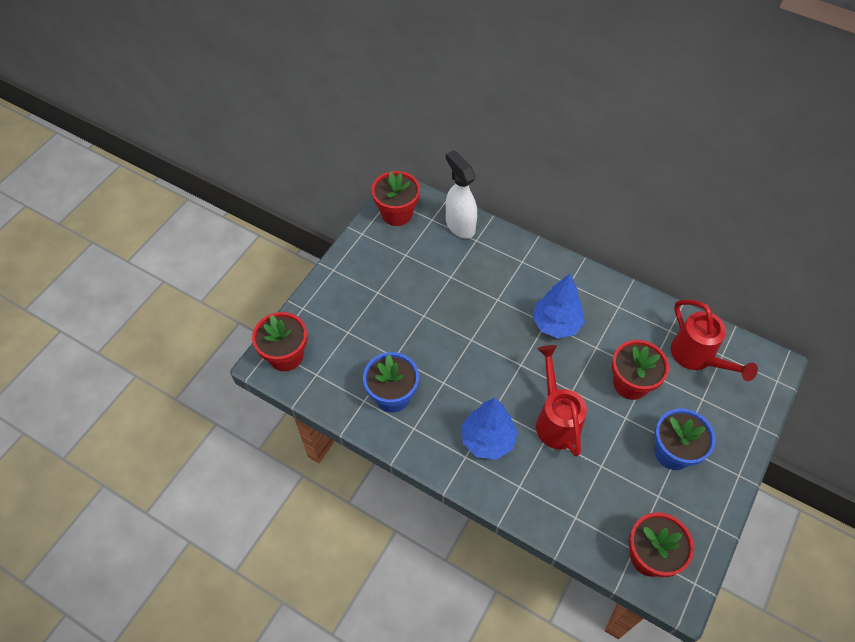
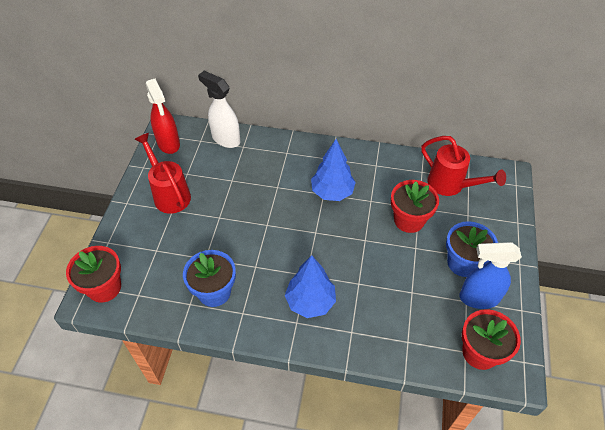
camera: 20 degrees left, 5 degrees down
red flower pot [372,171,420,226] -> red spray bottle [146,79,180,154]
red watering can [536,345,587,456] -> red watering can moved to [135,133,191,214]
none -> blue spray bottle [459,242,522,309]

